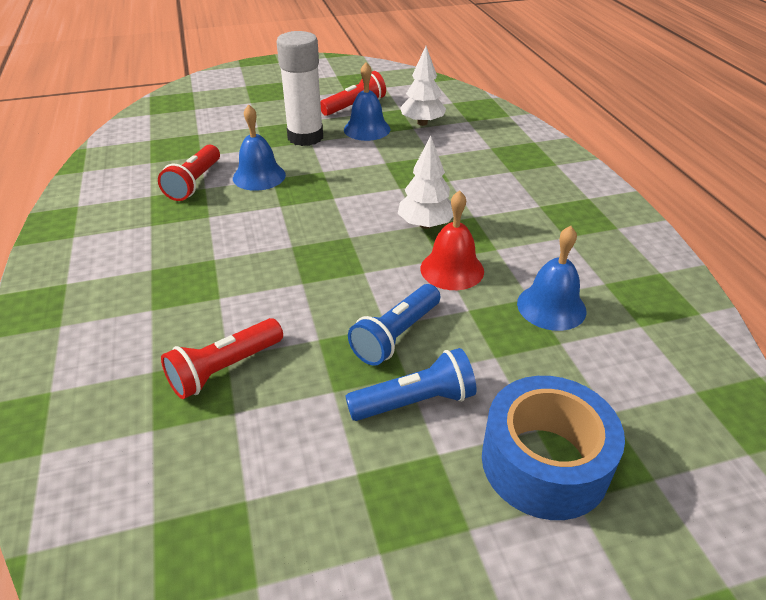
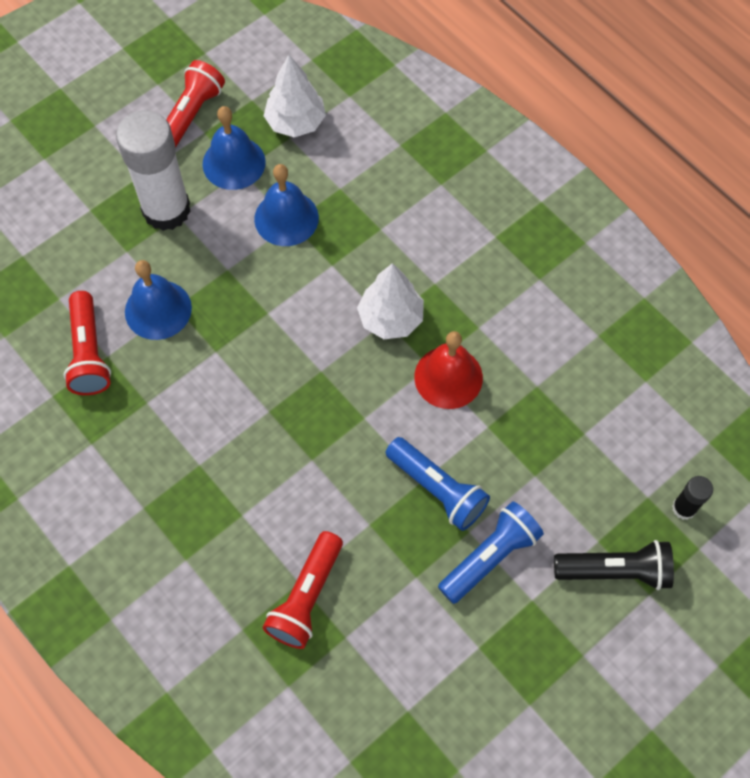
camera: 25 degrees left, 25 degrees up
blue flashlight [348,284,440,366] -> blue flashlight turned 60 degrees counterclockwise [386,437,490,531]
blue tape [482,376,625,520] -> black flashlight [554,540,674,590]
blue bell [517,226,586,331] -> blue bell moved to [254,164,319,246]
none -> black glue stick [672,476,713,520]

